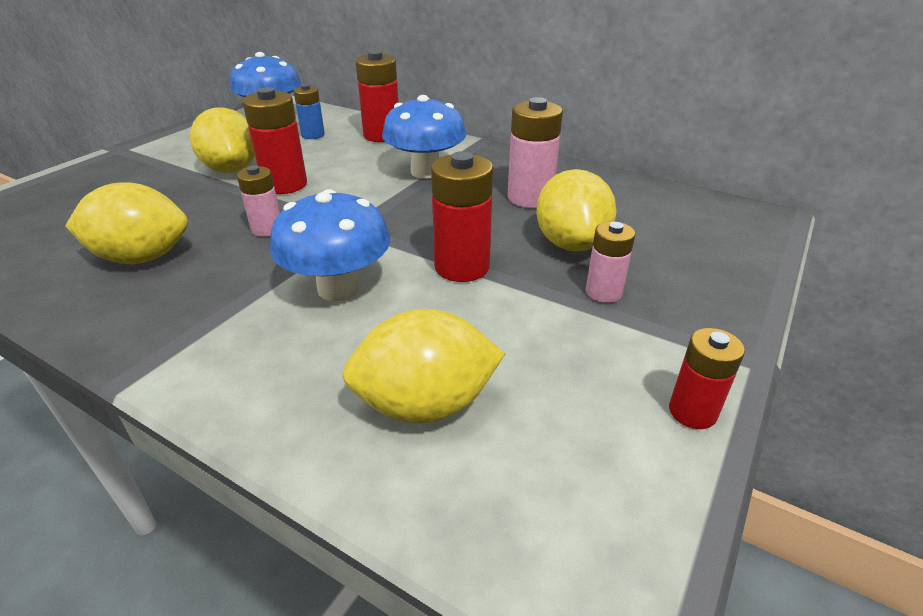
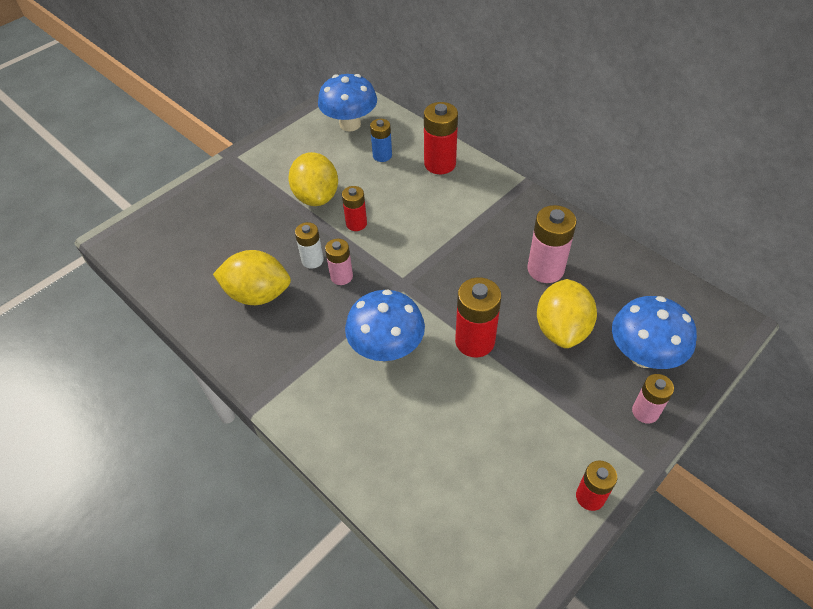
camera: 15 degrees right, 15 degrees up
red battery [242,87,307,194] -> red battery [342,186,367,231], size x0.62
yellow lemon [342,309,505,423] -> none
blue mushroom [382,95,466,179] -> blue mushroom moved to [612,296,697,369]
pink battery [586,221,635,303] -> pink battery moved to [632,374,674,424]
none -> white battery [295,222,324,269]

